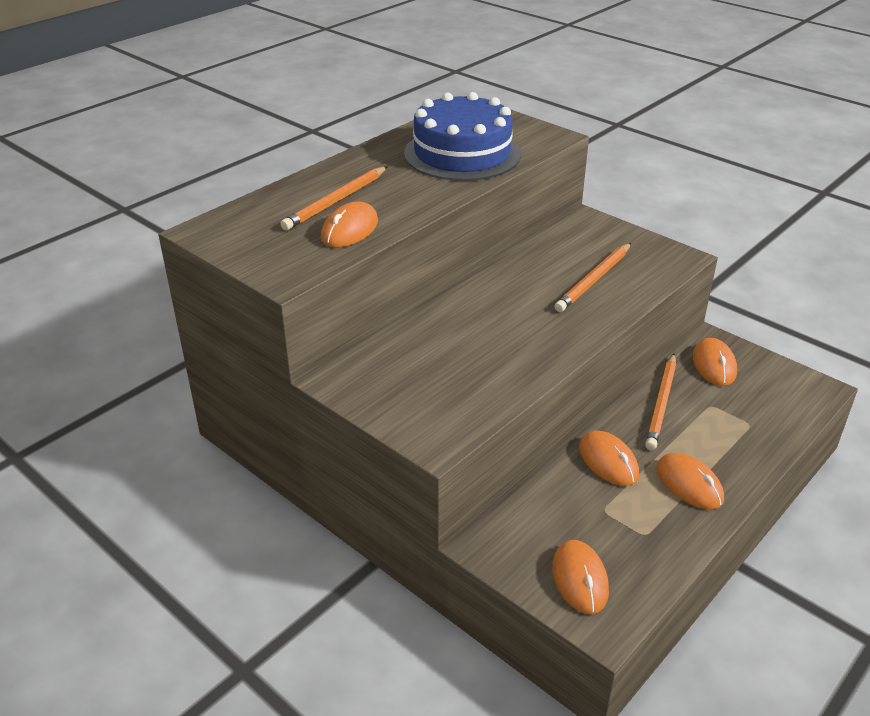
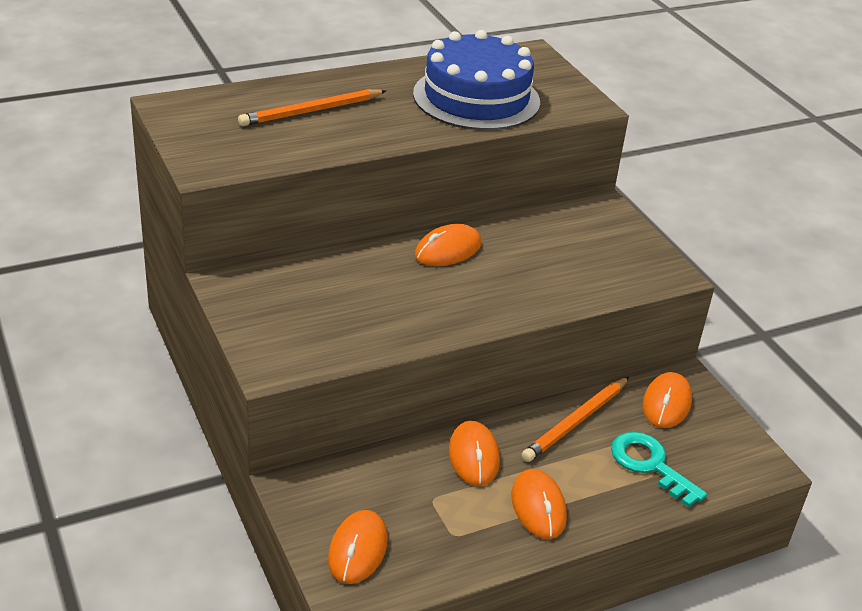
camera: 20 degrees right, 0 degrees up
orange mouse [321,201,378,248] -> orange mouse moved to [415,224,482,266]
orange pencil [554,243,631,312] -> none
none -> turquoise key [611,432,707,508]

